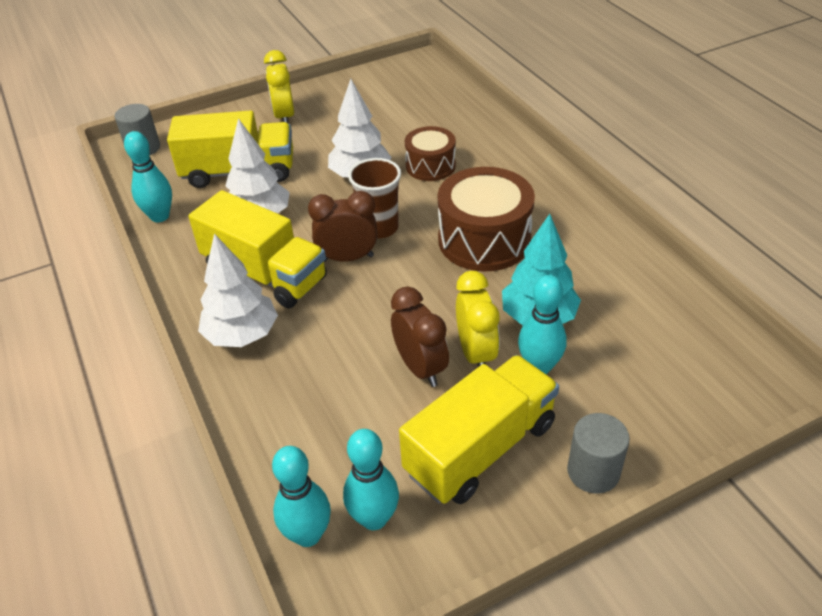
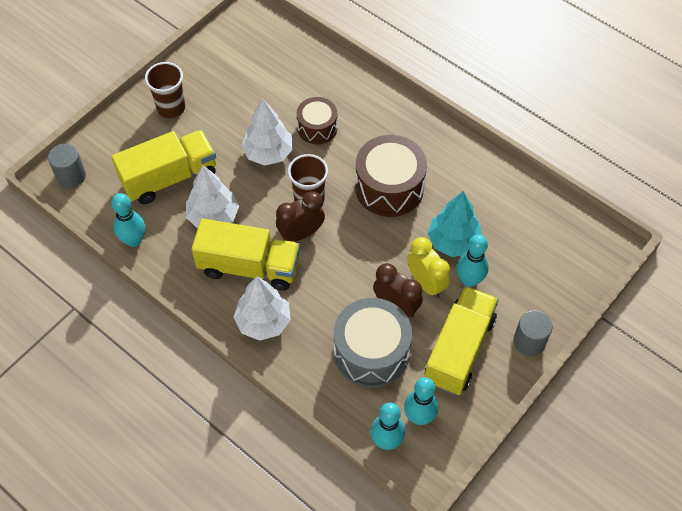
camera: 25 degrees left, 15 degrees up
yellow clock [264,50,294,123] -> brown cup [145,62,185,118]
none -> grey drum [334,298,412,388]

